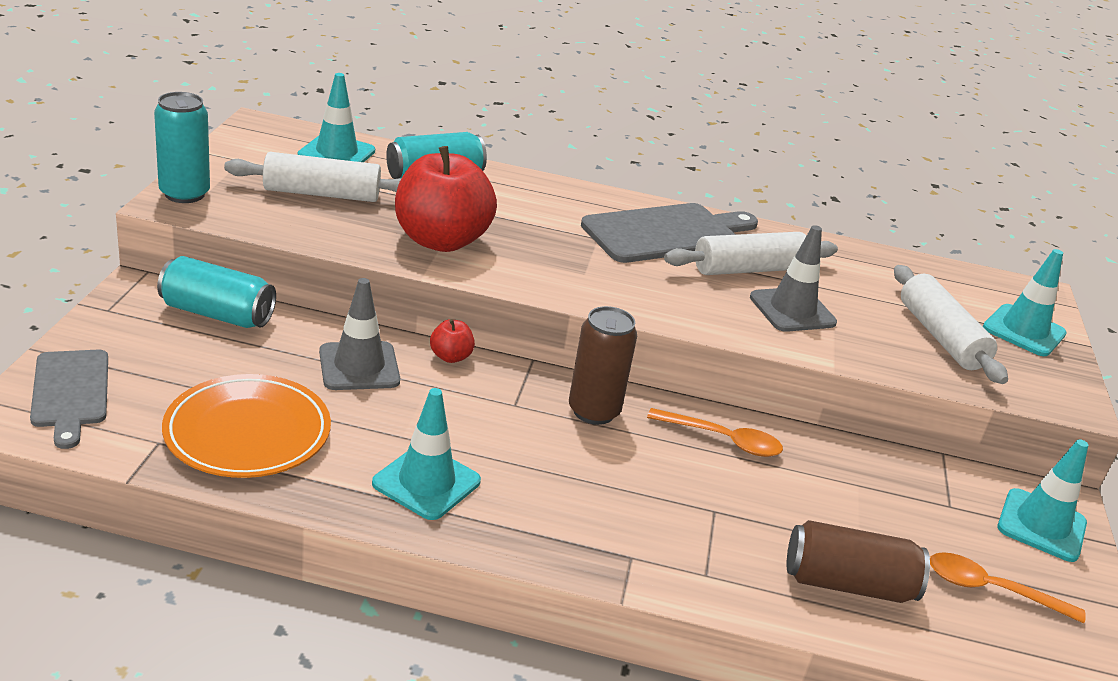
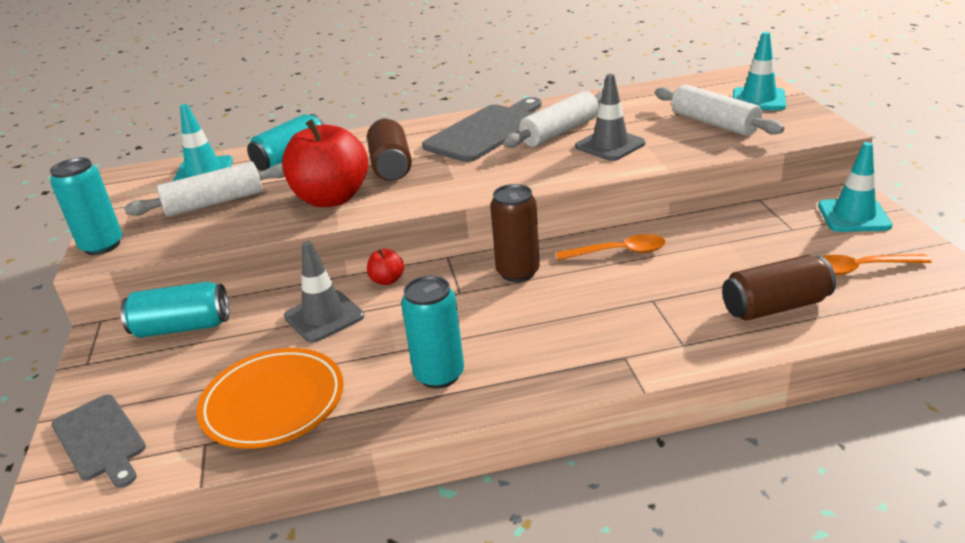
camera: 15 degrees left, 0 degrees up
turquoise traffic cone [372,388,481,520] -> turquoise can [401,276,464,389]
none -> brown can [367,118,412,181]

